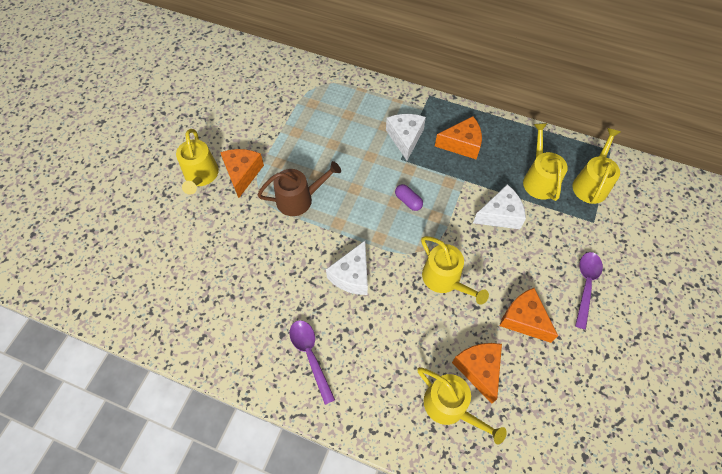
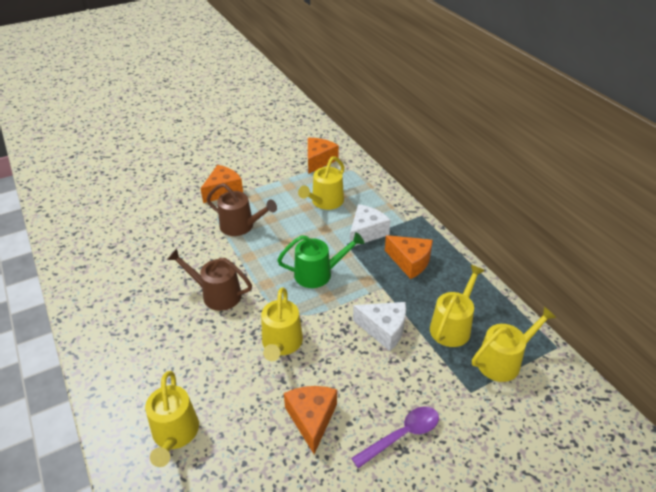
camera: 40 degrees right, 20 degrees down
yellow watering can [176,129,219,195] -> yellow watering can moved to [298,156,344,210]
purple spoon [290,320,335,405] -> none
white cheese [326,241,368,295] -> brown watering can [167,249,252,311]
purple capsule [395,184,423,211] -> green watering can [277,232,364,288]
orange cheese [452,343,502,404] -> orange cheese moved to [308,138,339,174]

